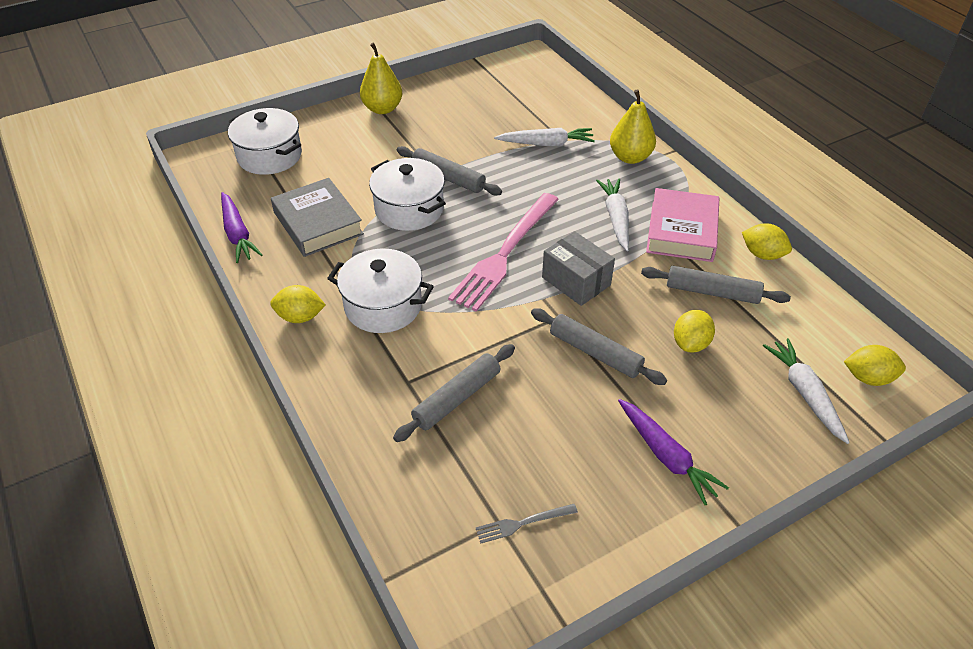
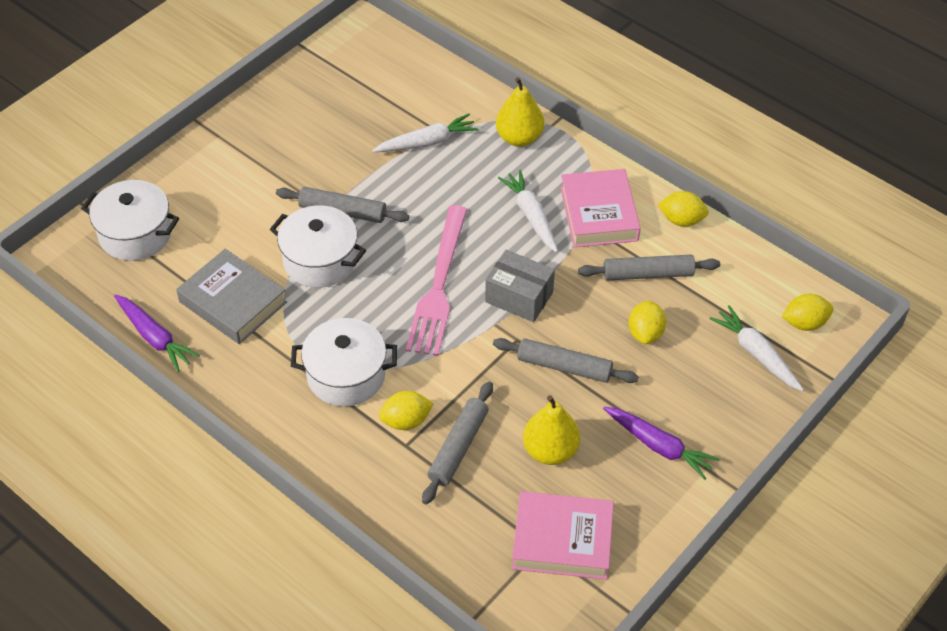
camera: 20 degrees left, 5 degrees up
yellow lemon [270,285,326,323] -> yellow lemon moved to [379,391,434,430]
yellow pear [360,42,403,114] -> yellow pear moved to [523,395,580,465]
grey fork [475,504,578,544] -> pink book [512,491,614,580]

